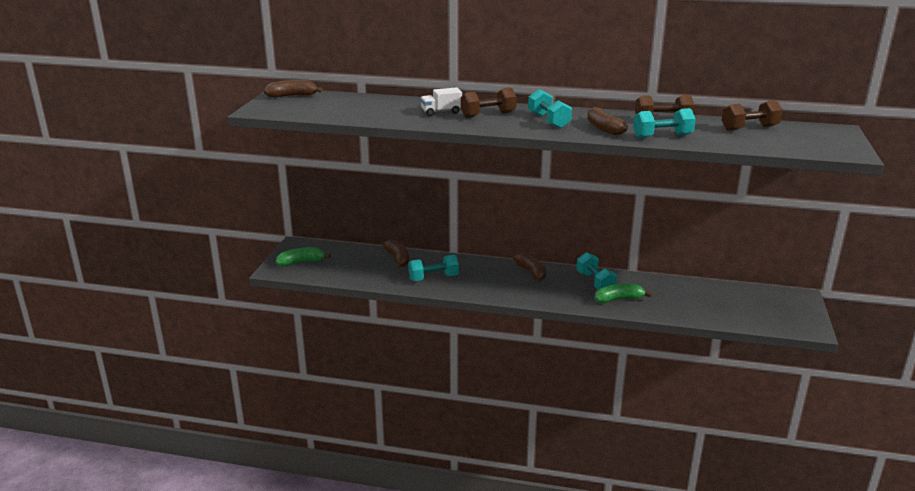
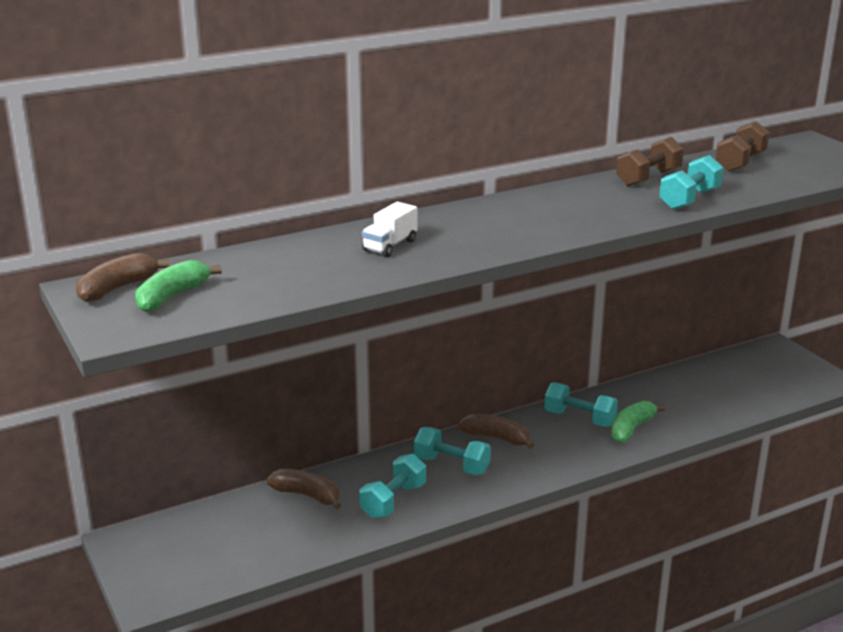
camera: 40 degrees left, 0 degrees up
green banana [276,247,331,266] -> green banana moved to [135,260,222,312]
brown dumbbell [461,87,517,118] -> none
turquoise dumbbell [528,89,572,129] -> turquoise dumbbell moved to [414,427,491,475]
brown banana [587,107,628,135] -> none

